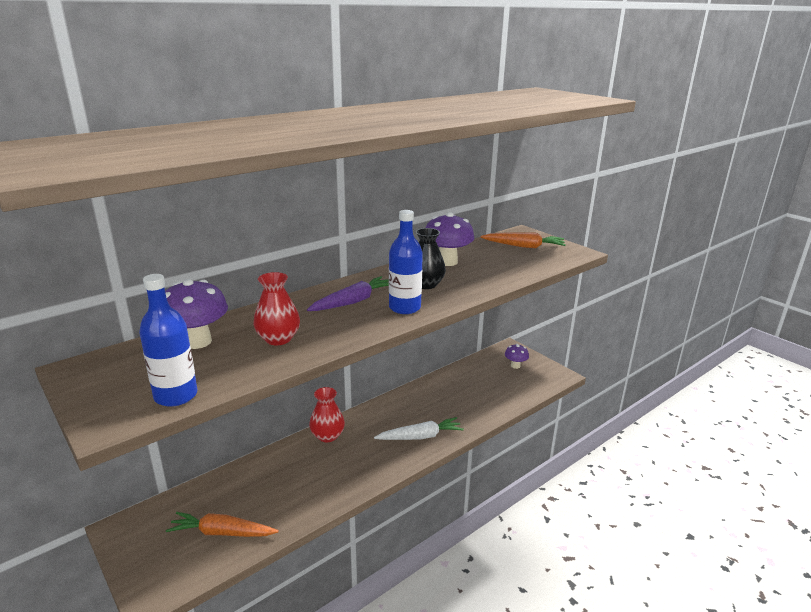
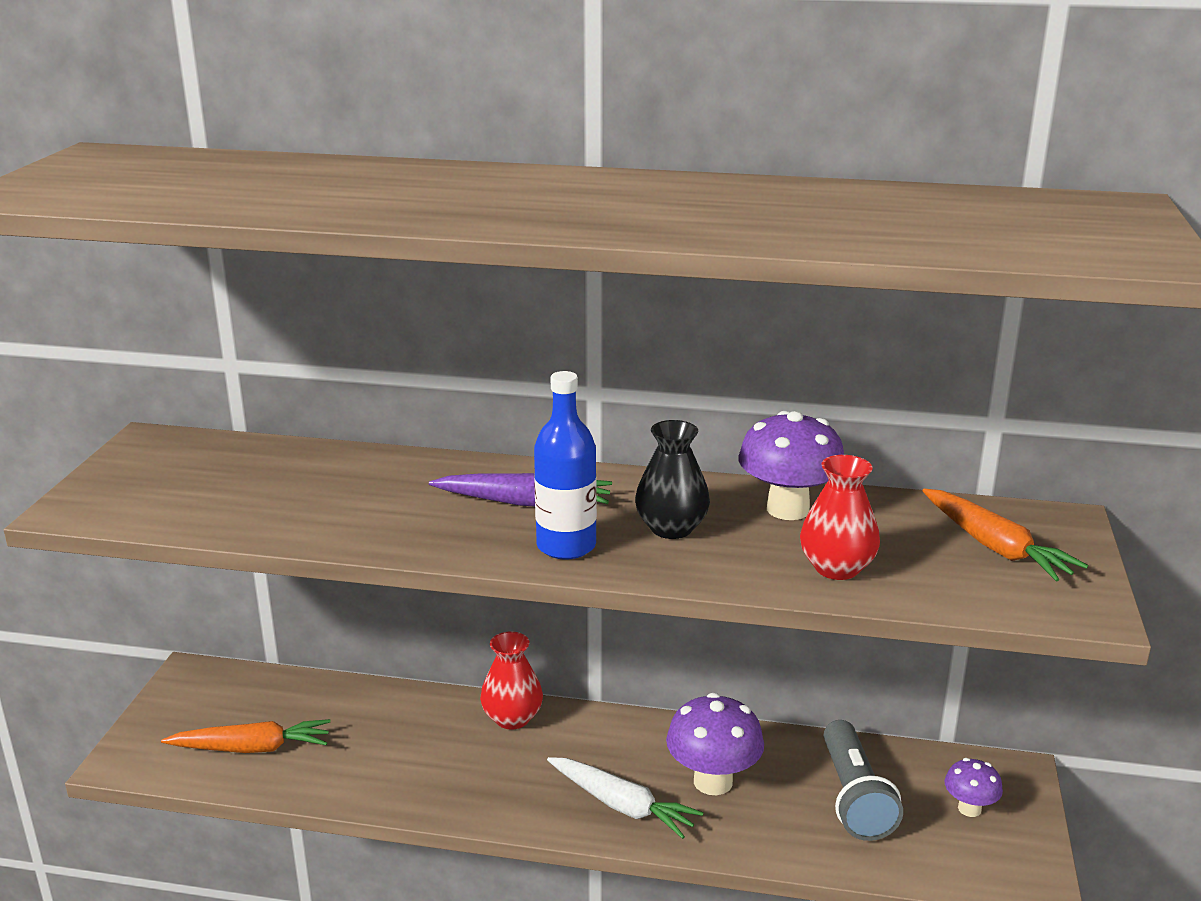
camera: 50 degrees right, 0 degrees up
blue bottle [139,274,198,407] -> none
purple mushroom [165,279,228,349] -> purple mushroom moved to [666,693,764,795]
orange carrot [166,512,279,537] -> orange carrot turned 120 degrees clockwise [161,719,331,753]
red vase [253,272,300,345] -> red vase moved to [800,455,880,580]
none -> grey flashlight [824,720,903,841]

